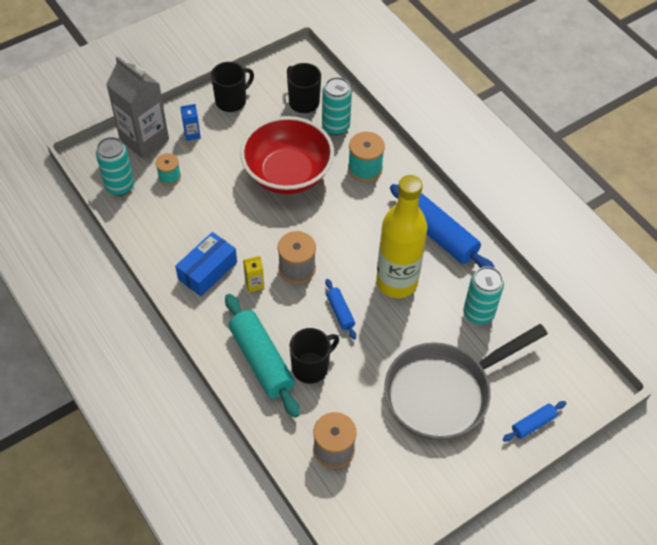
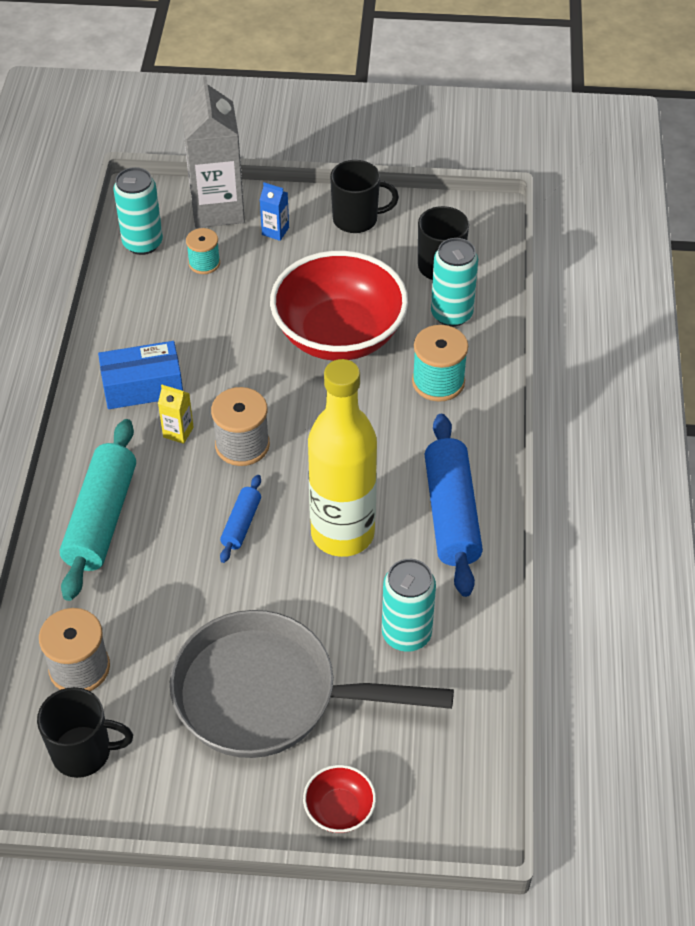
camera: 40 degrees right, 5 degrees down
black mug [289,328,339,384] -> black mug moved to [37,687,133,778]
blue rolling pin [503,401,566,442] -> red bowl [303,765,376,833]

